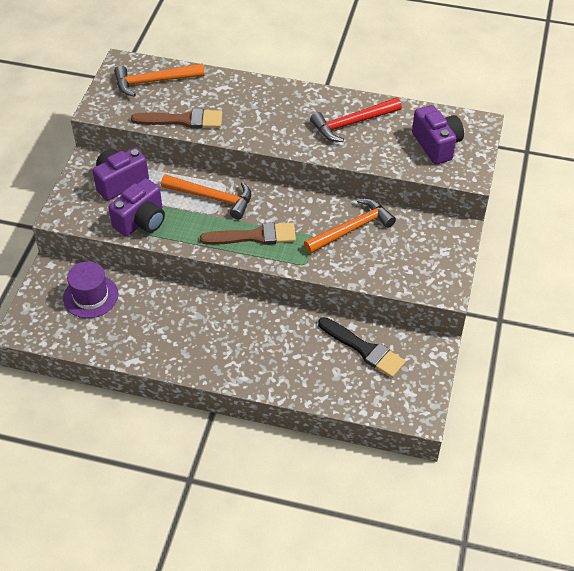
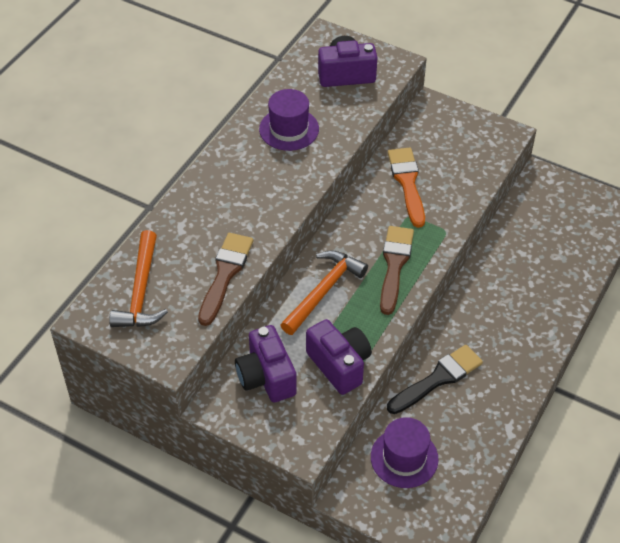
camera: 75 degrees left, 0 degrees up
orange hammer [304,198,396,254] -> orange brush [388,148,425,228]
red hammer [310,97,402,142] -> purple hat [259,89,319,151]
black brush [318,317,406,378] -> black brush moved to [387,345,483,414]

